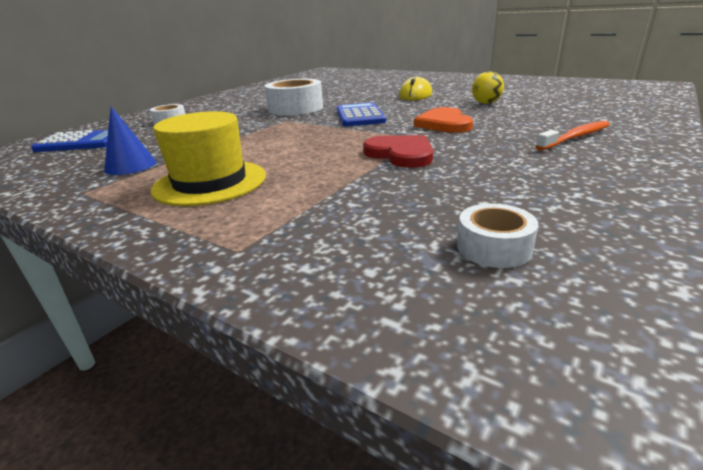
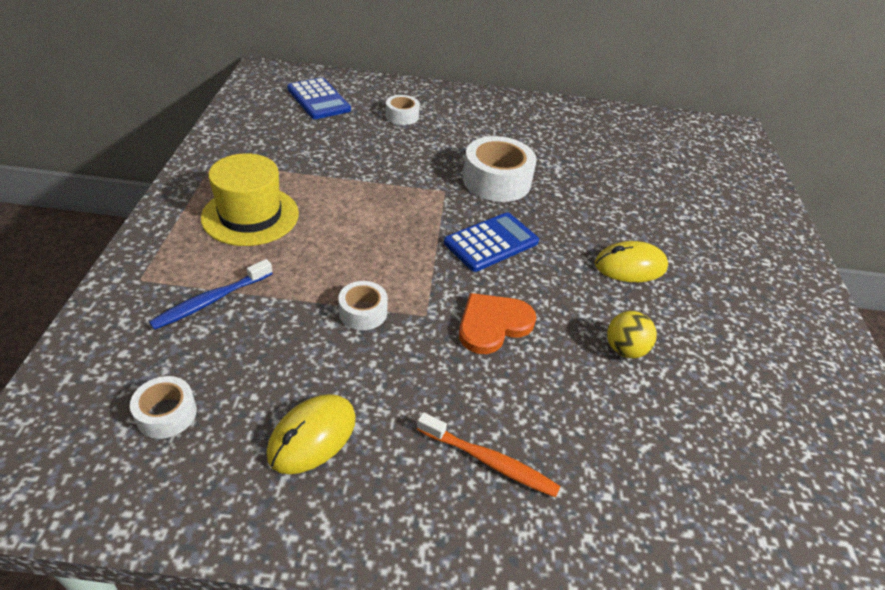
camera: 55 degrees right, 15 degrees up
blue cone [104,106,156,175] -> none
red heart [363,135,433,168] -> white tape [338,281,388,330]
none -> blue toothbrush [149,259,273,330]
none -> yellow mouse [266,394,356,474]

